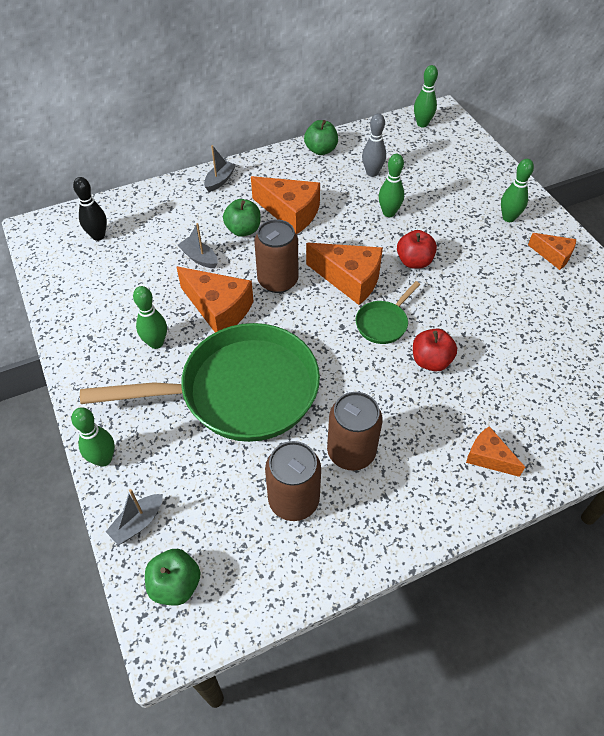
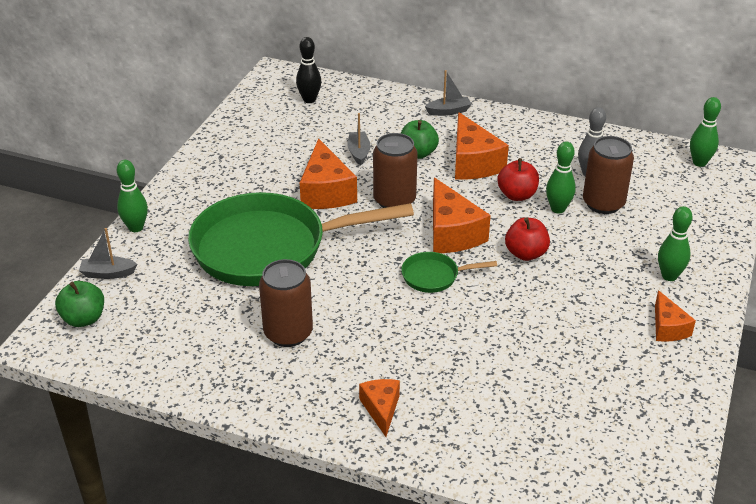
camera: 45 degrees right, 15 degrees down
green pan [80,323,320,442] -> green pan turned 135 degrees clockwise [188,192,414,286]
green bowling pin [133,286,167,349] -> none
brown can [265,441,321,521] -> brown can moved to [583,136,634,214]
green apple [304,120,338,155] -> none
red apple [413,328,457,371] -> red apple moved to [497,158,539,201]

